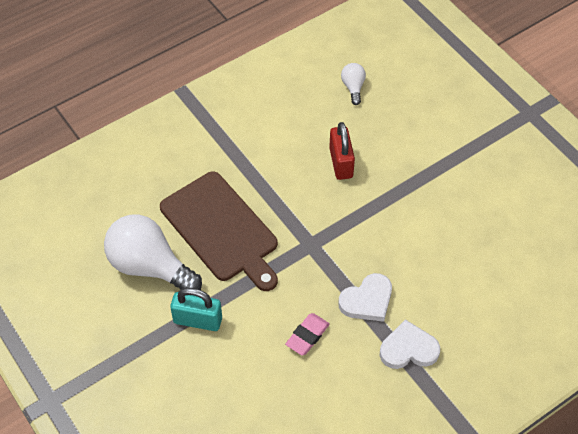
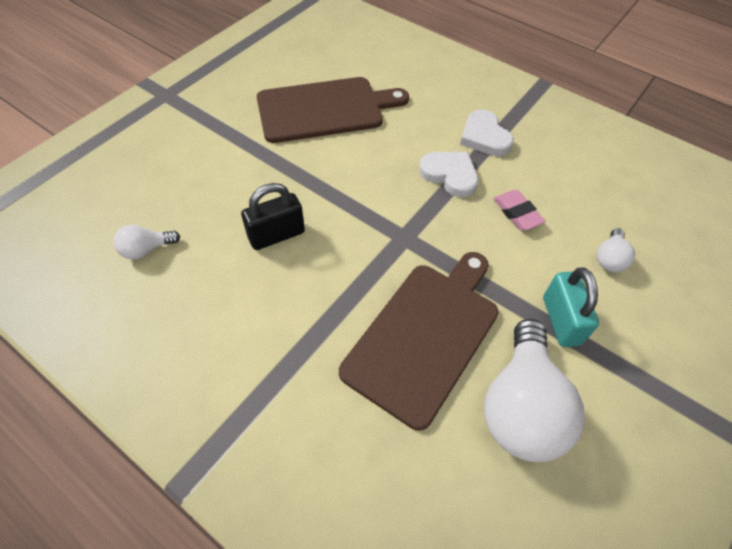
camera: 110 degrees left, 0 degrees up
pink eraser [285,313,330,355] -> pink eraser turned 45 degrees clockwise [493,190,546,230]
red padlock [329,122,355,180] -> black padlock [241,183,305,250]
none -> brown cutting board [257,77,409,143]
none -> white light bulb [597,228,635,272]

